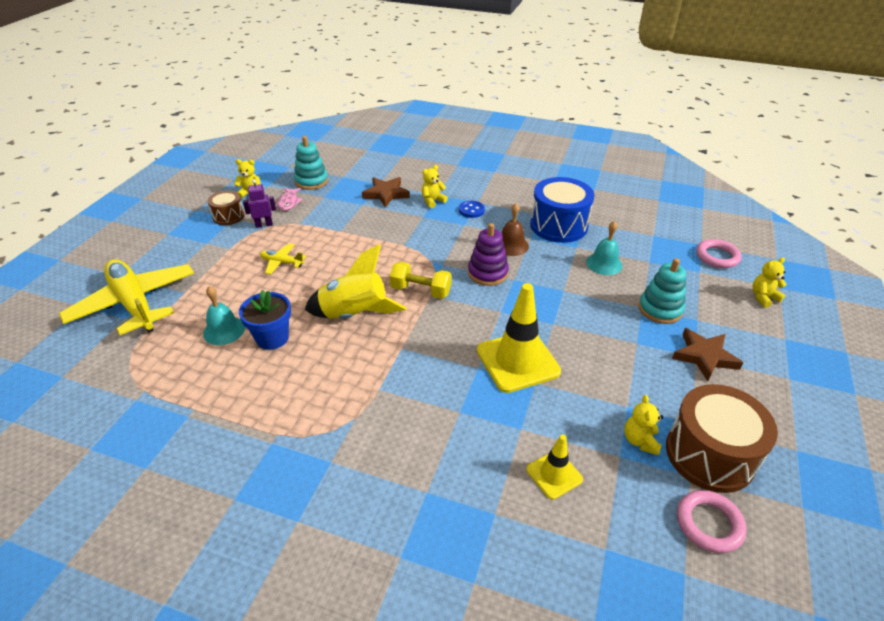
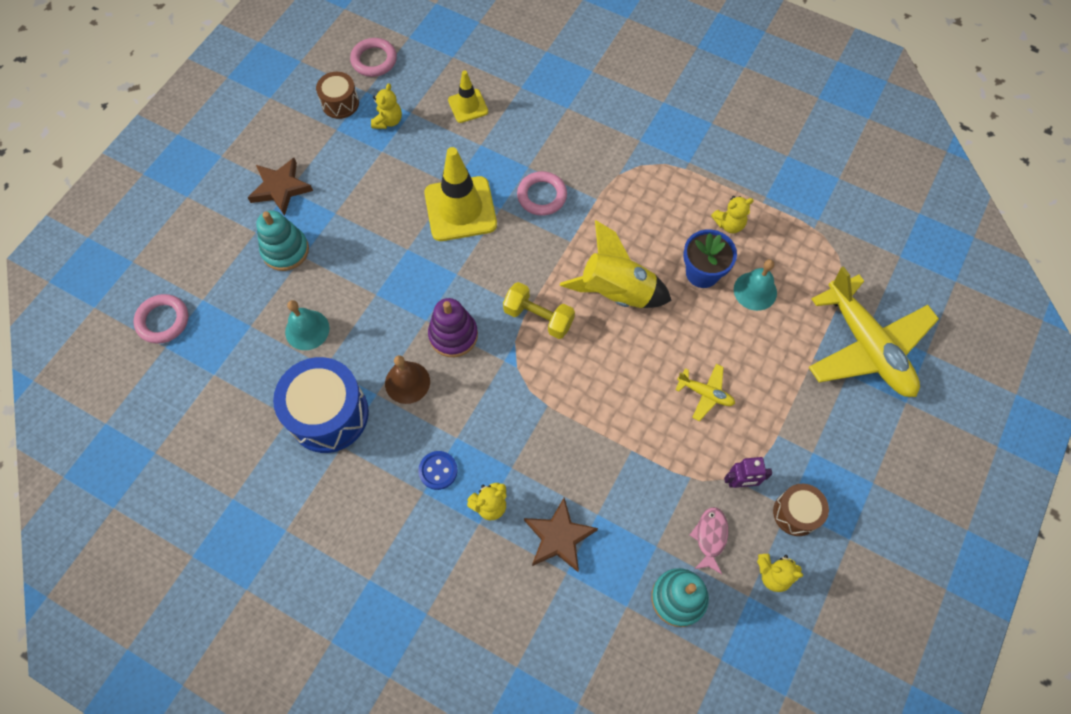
camera: 170 degrees left, 25 degrees up
brown drum [666,384,778,493] -> brown drum [316,72,359,119], size x0.55
yellow teddy bear [753,257,787,308] -> yellow teddy bear moved to [711,196,754,233]
none -> pink ring [517,171,567,216]

